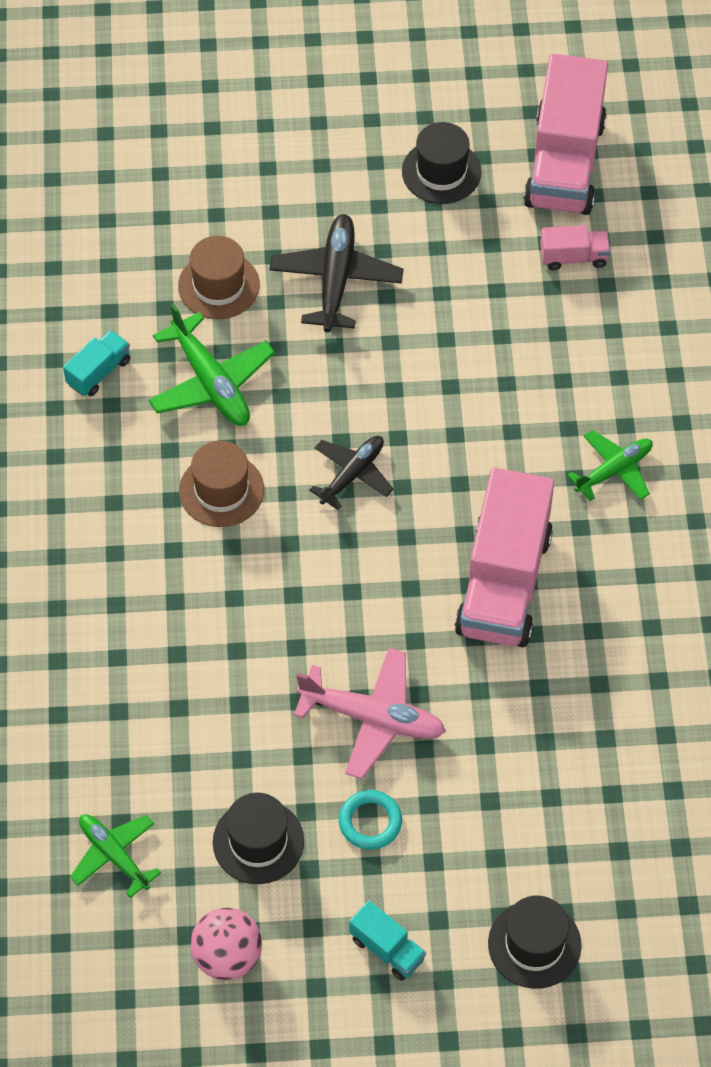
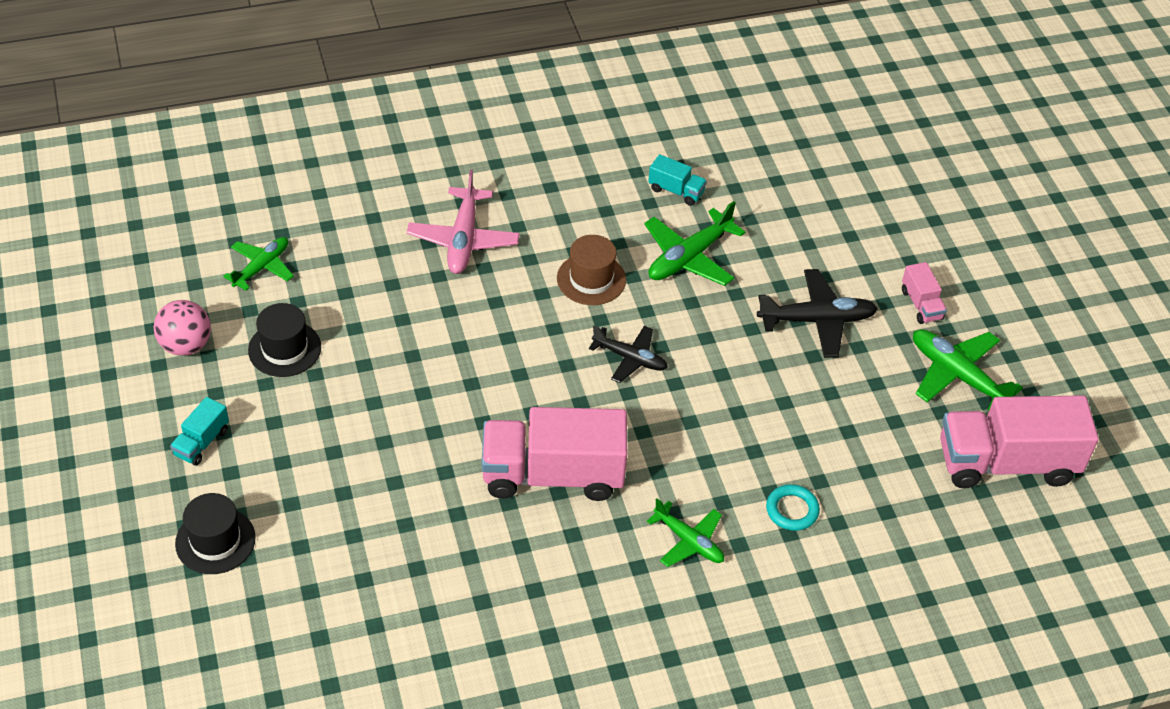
camera: 75 degrees right, 10 degrees down
brown hat [178,236,260,319] -> none
pink plane [294,648,446,779] -> pink plane moved to [407,170,520,274]
turquoise ring [339,790,402,850] -> turquoise ring moved to [766,484,820,531]
black hat [402,122,482,204] -> green plane [913,329,1023,410]
pink truck [540,225,610,271] -> pink truck moved to [902,262,947,324]

